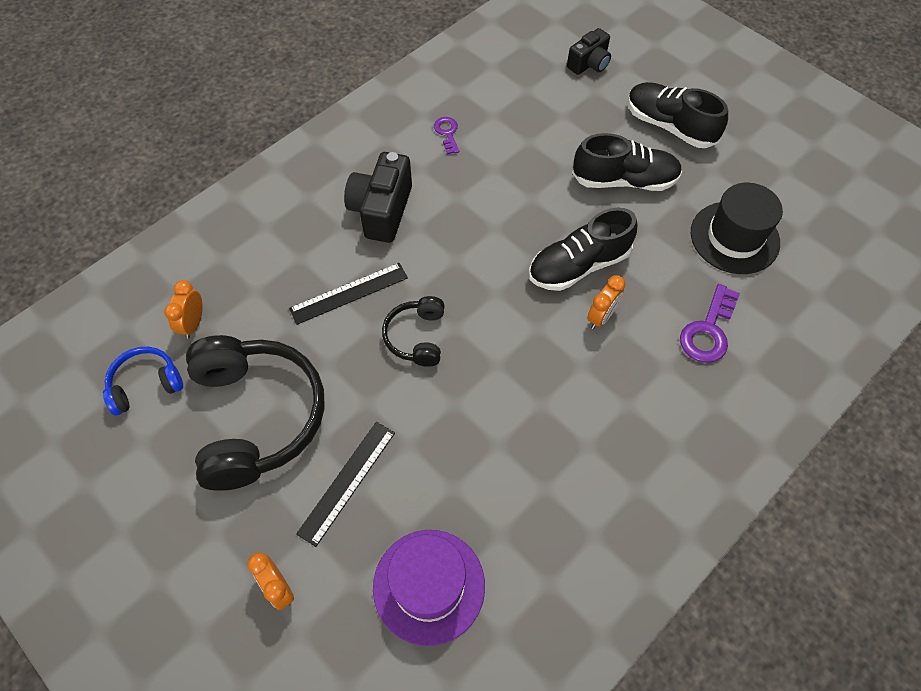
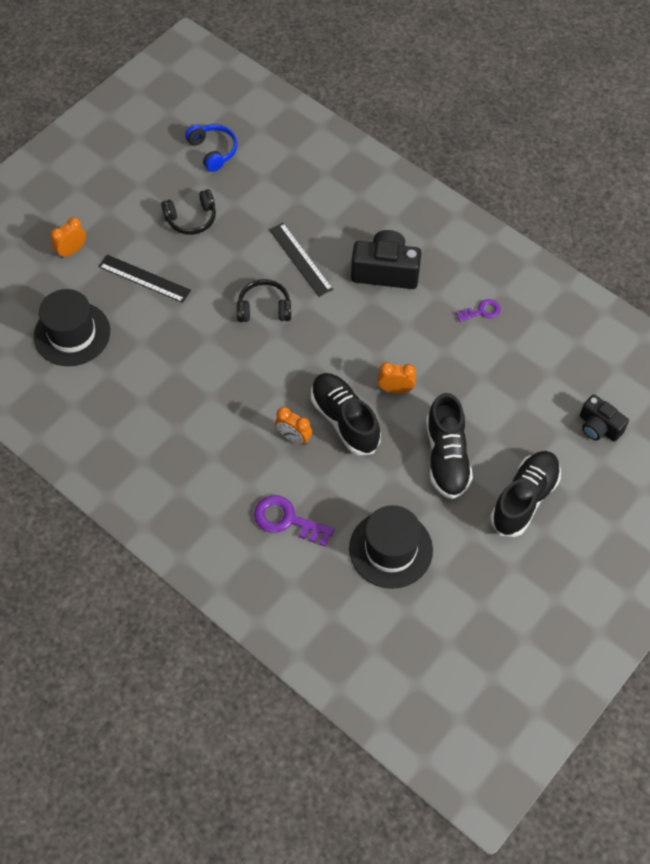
camera: 85 degrees right, 0 degrees up
orange clock [164,280,203,339] -> orange clock moved to [378,362,416,393]
black headphones [186,335,325,491] -> black headphones [161,189,216,235], size x0.50
purple hat [373,530,485,646] -> black hat [34,289,110,366]

